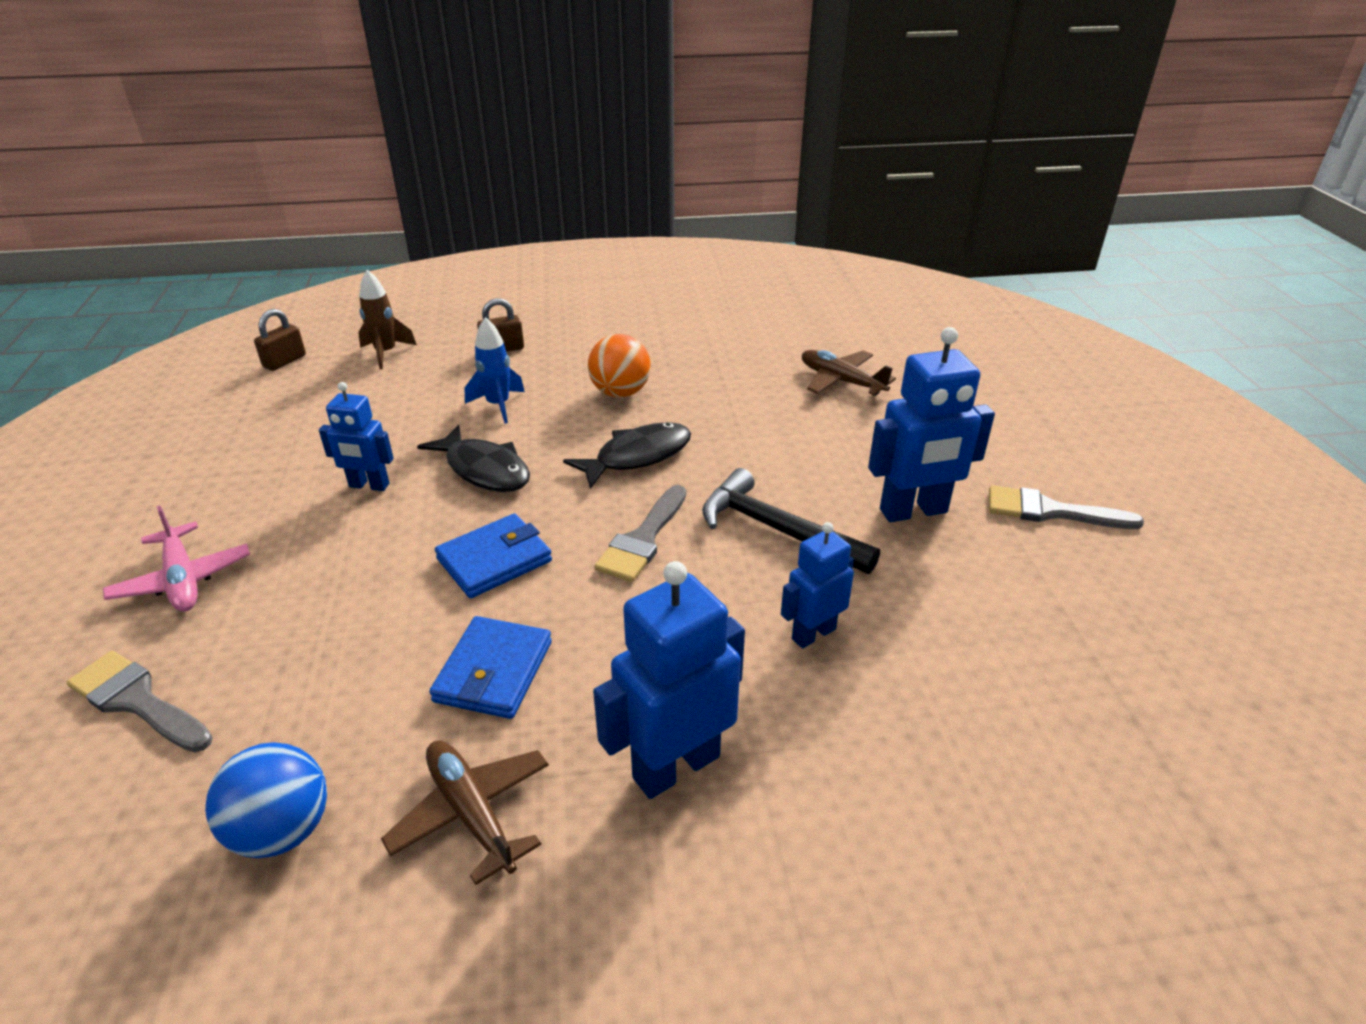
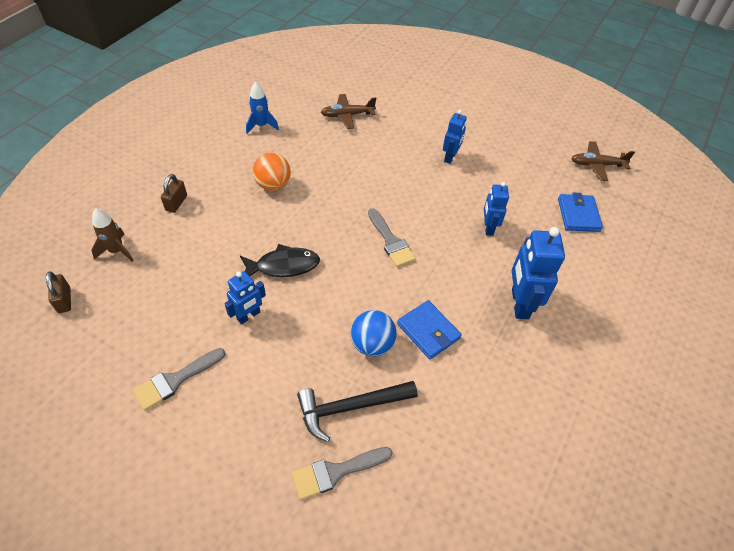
camera: 55 degrees left, 15 degrees up
pink plane [103,506,250,612] -> none
blue ball [205,742,327,858] -> blue ball moved to [351,310,397,357]
brown plane [381,740,549,885] -> brown plane moved to [571,141,635,181]
blue wallet [435,514,552,598] -> blue wallet moved to [558,193,603,232]
blue rocket [465,317,525,424] -> blue rocket moved to [246,82,279,134]
black fish [563,422,691,489] -> none
black hammer [702,468,880,574] -> black hammer moved to [297,381,417,442]
blue robot [868,327,995,522] -> blue robot [443,110,467,164], size x0.61
grey brush [989,485,1144,529] -> grey brush moved to [133,348,226,411]

